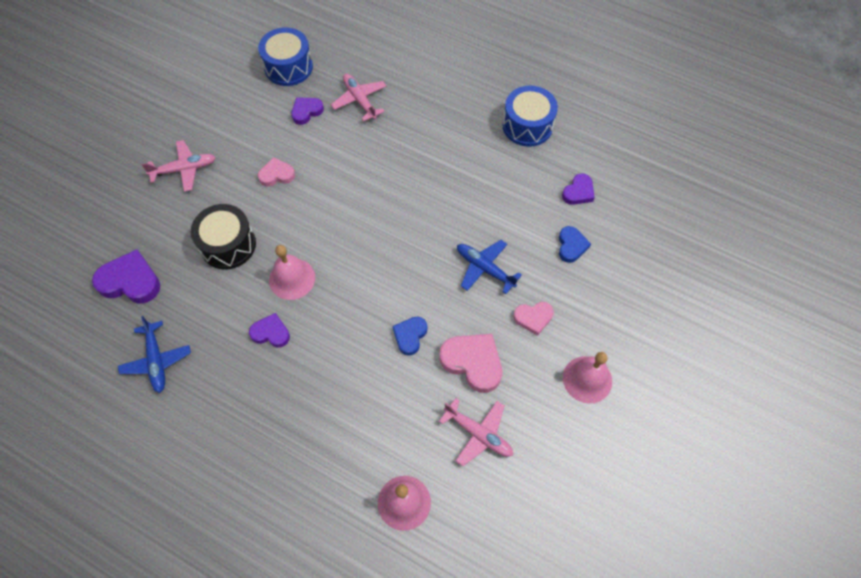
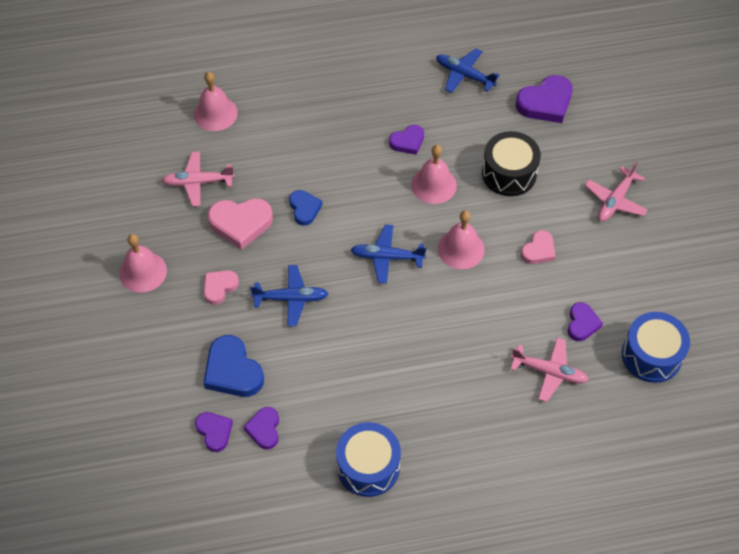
camera: 140 degrees right, 5 degrees down
blue heart [559,226,591,263] -> blue heart [203,335,264,397], size x1.65
none -> purple heart [195,412,233,452]
none -> blue plane [351,224,426,284]
none -> pink bell [438,211,484,269]

